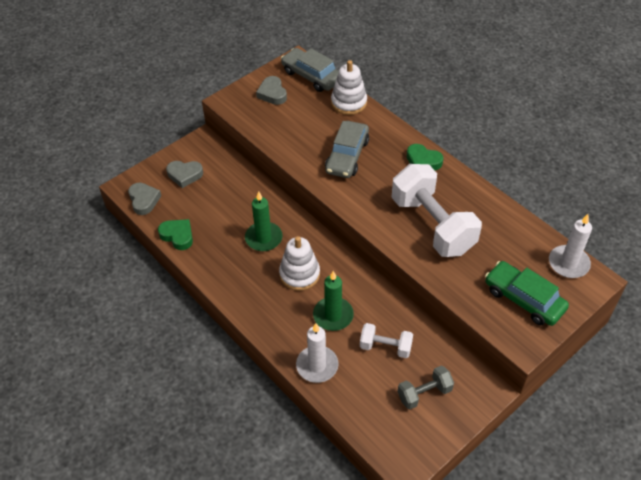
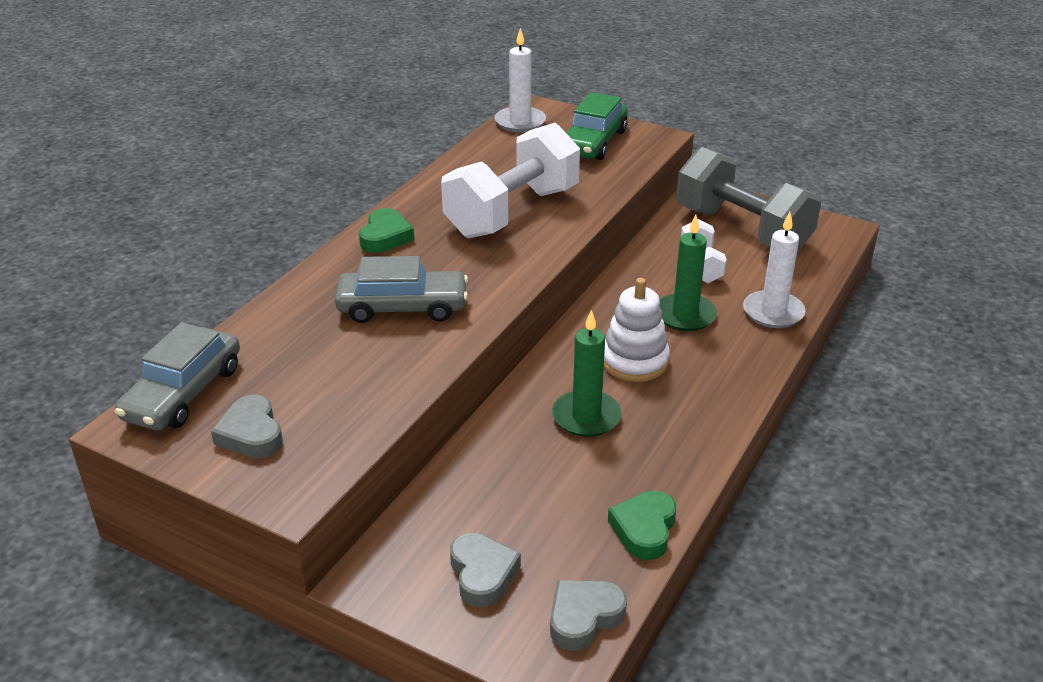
camera: 110 degrees left, 15 degrees down
grey heart [256,76,287,105] -> grey heart turned 105 degrees clockwise [211,395,283,458]
white stacking toy [331,60,367,115] -> none
grey dumbbell [397,366,454,409] -> grey dumbbell [676,147,821,252], size x2.03

